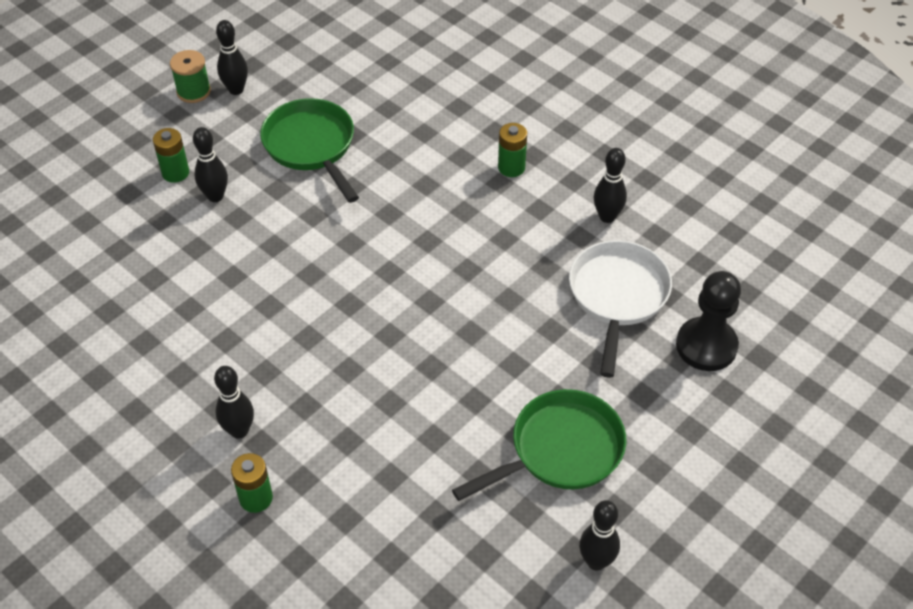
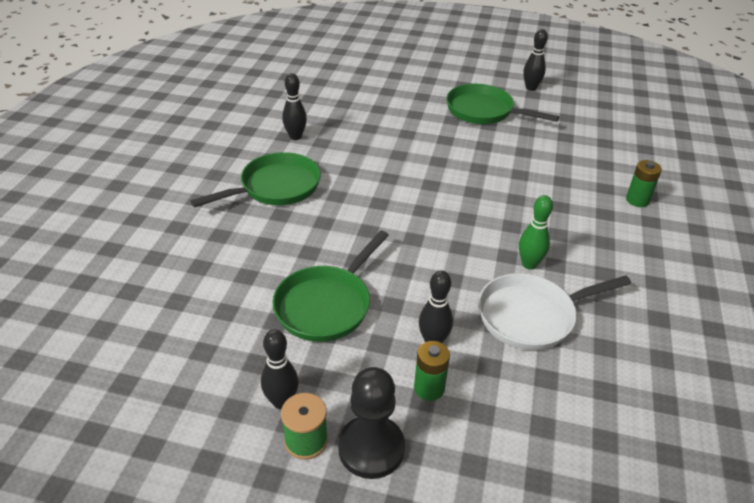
camera: 120 degrees left, 10 degrees down
black bowling pin [214,366,254,439] -> none
green battery [498,123,527,177] -> green pan [191,152,321,207]
white pan [569,240,672,378] -> white pan moved to [478,273,631,350]
black pawn [676,271,741,371] -> black pawn moved to [338,367,405,479]
none -> green bowling pin [519,195,553,270]

